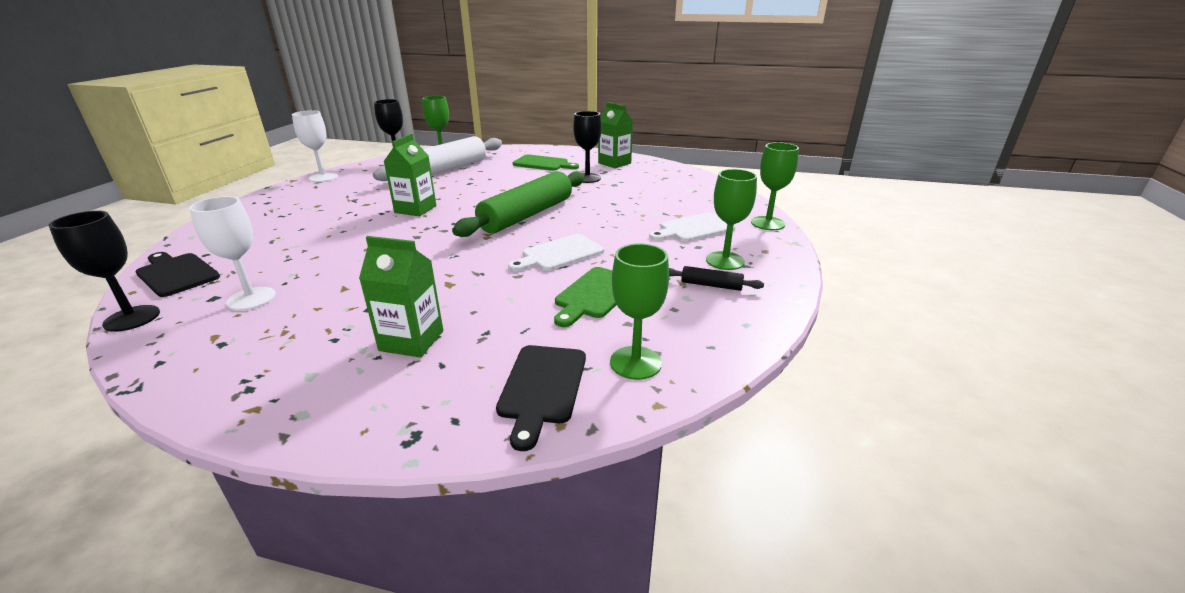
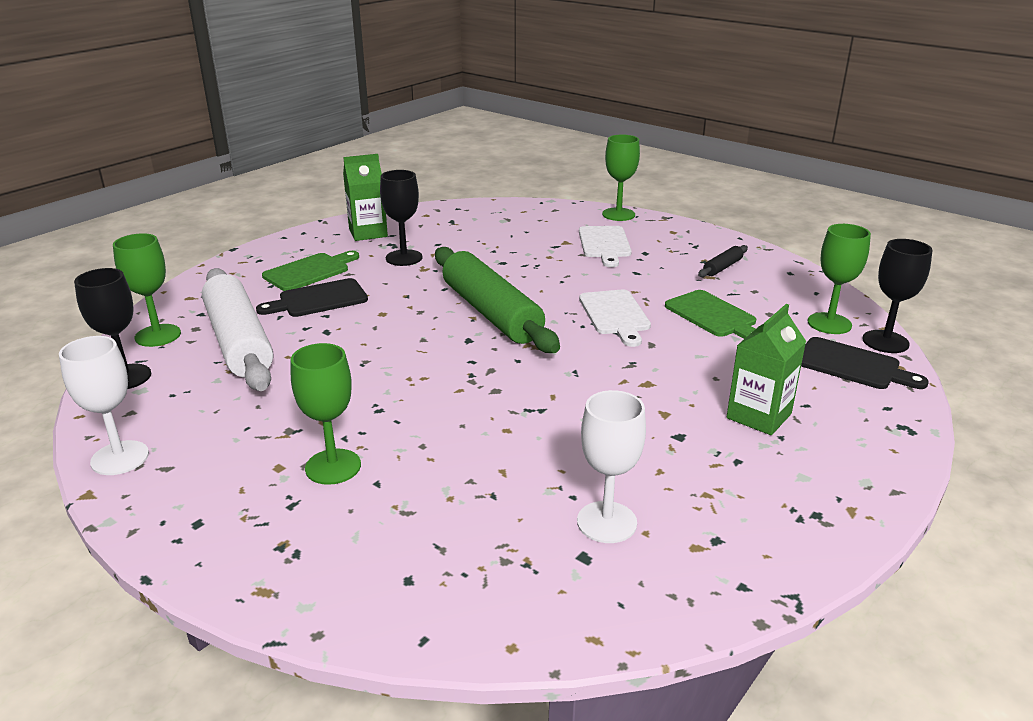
camera: 65 degrees left, 0 degrees up
black goblet [48,211,160,332] -> black goblet moved to [862,239,933,353]
black cutting board [135,252,220,297] -> black cutting board moved to [256,278,368,317]
green carton [383,134,436,216] -> none
green goblet [706,169,757,270] -> green goblet moved to [291,343,361,485]

